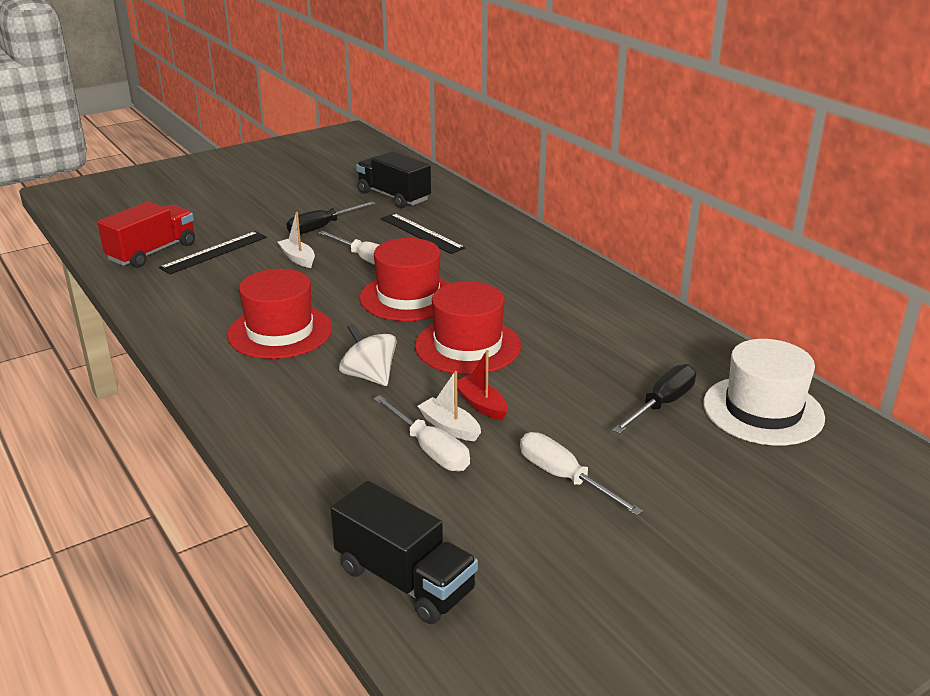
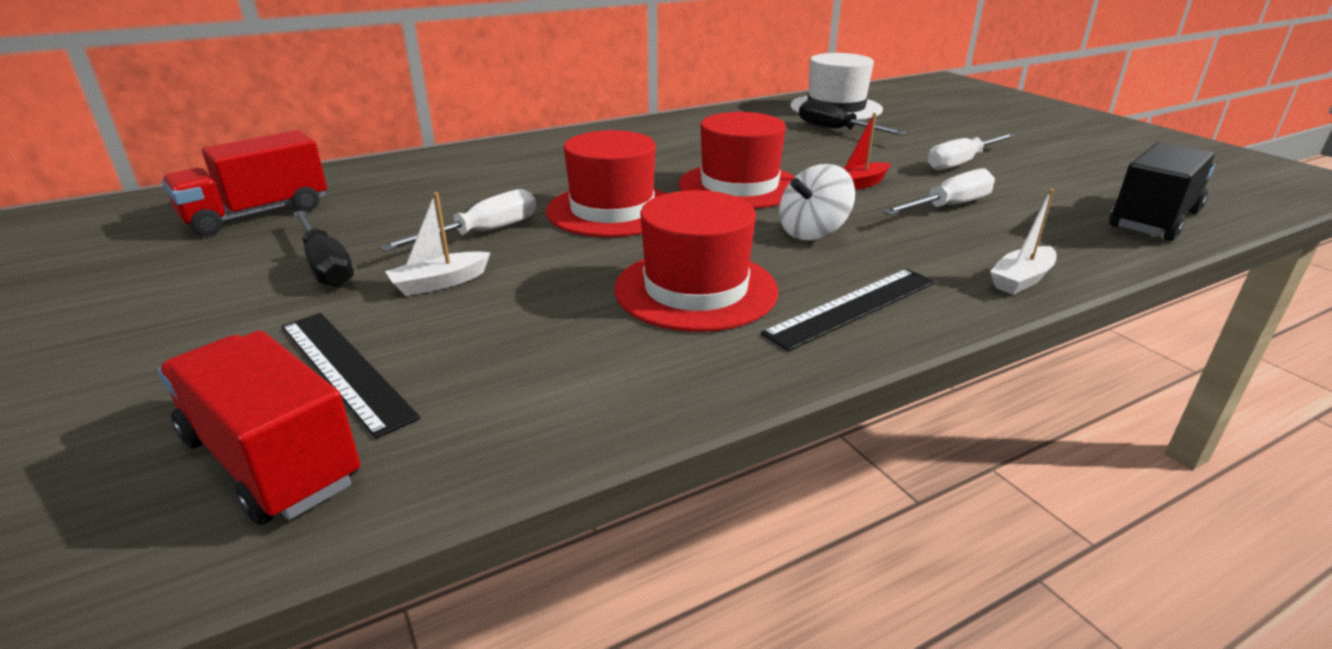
camera: 85 degrees left, 0 degrees up
black truck [356,151,431,208] -> red truck [162,130,327,236]
black ruler [380,213,465,254] -> black ruler moved to [761,269,935,351]
white boat [417,371,481,441] -> white boat moved to [990,189,1056,295]

